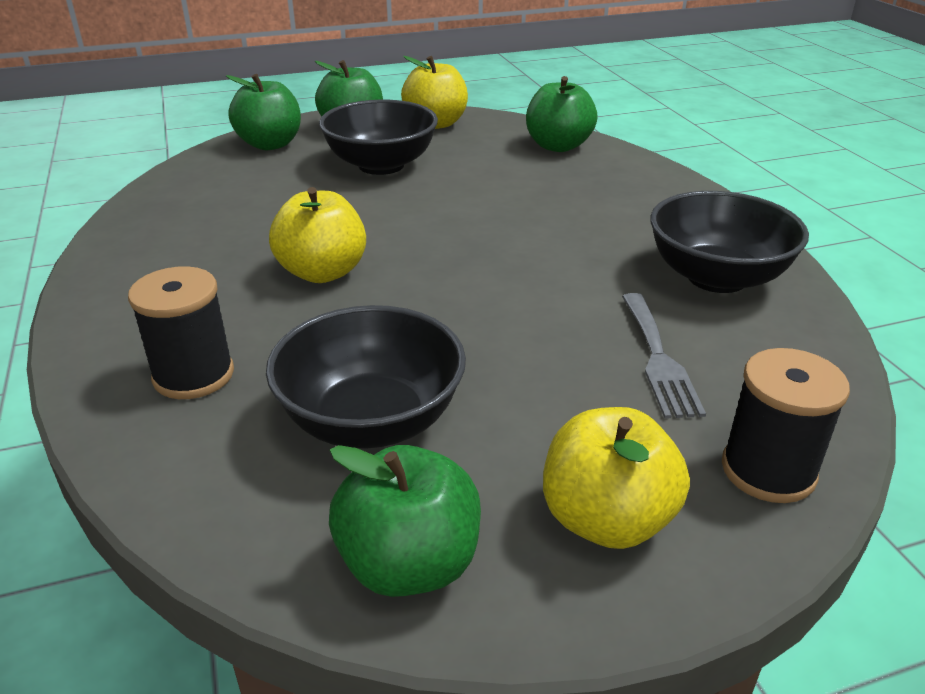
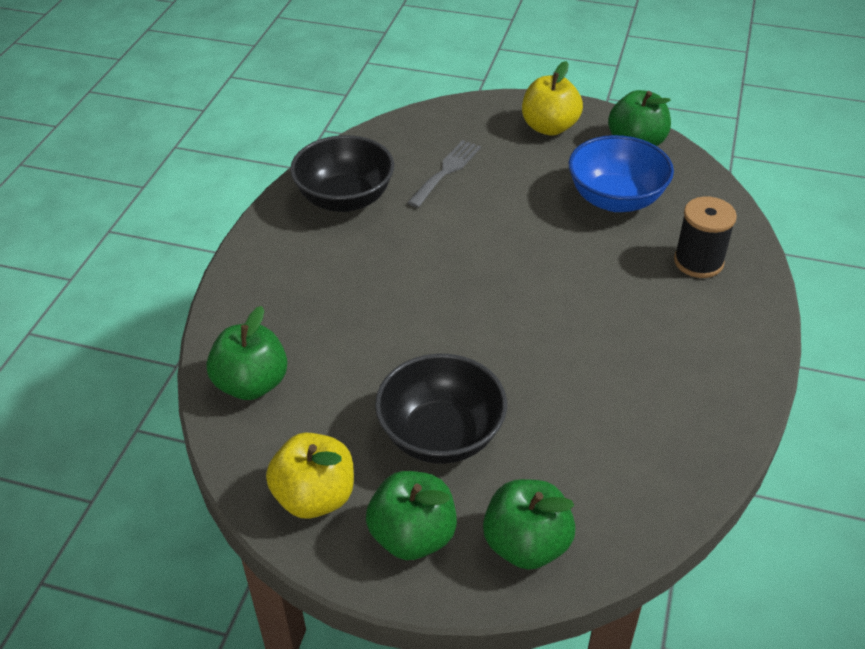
camera: 145 degrees left, 10 degrees up
black bowl [266,305,466,449] -> blue bowl [569,135,674,212]
yellow apple [269,187,366,283] -> none
black spool [722,348,850,503] -> none

